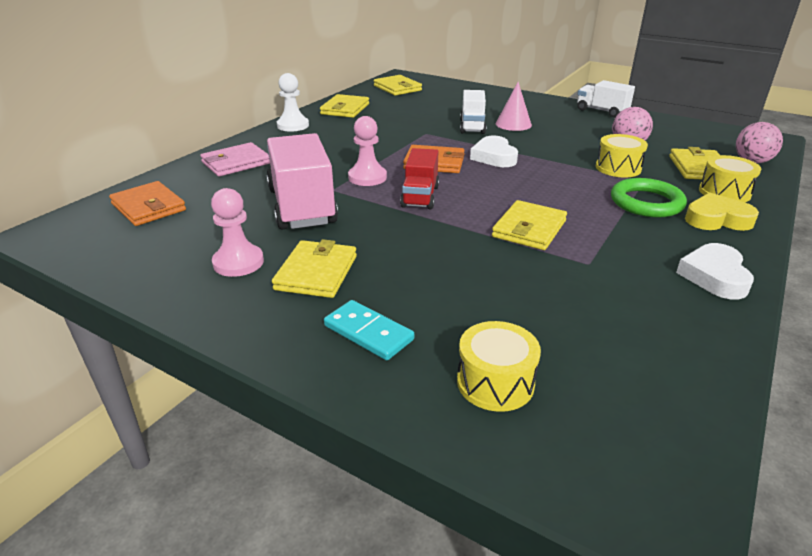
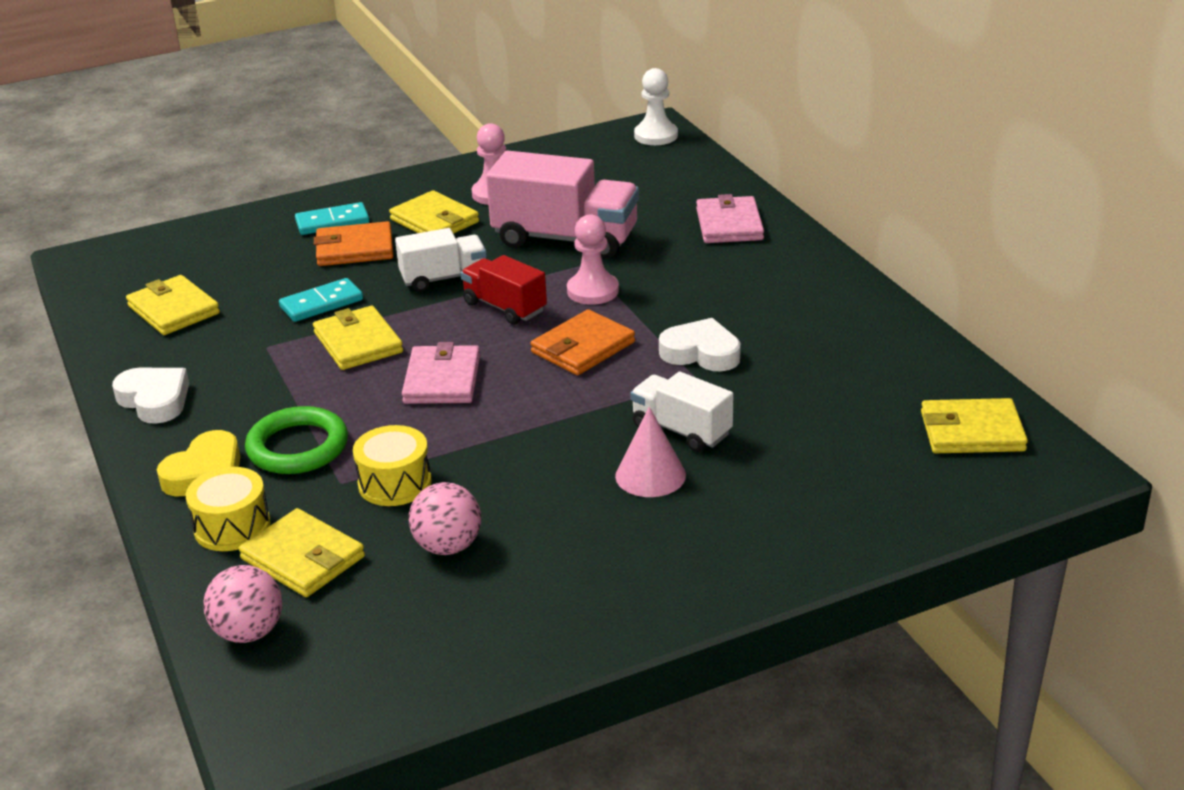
camera: 125 degrees right, 0 degrees up
orange wallet [109,181,186,226] -> orange wallet moved to [314,221,393,266]
white pawn [277,73,309,132] -> white pawn moved to [634,68,678,145]
yellow wallet [320,94,369,118] -> yellow wallet moved to [126,275,220,335]
yellow drum [457,321,541,412] -> none
white heart [470,136,518,167] -> white heart moved to [659,318,741,371]
white truck [577,80,635,117] -> white truck moved to [395,228,487,292]
none -> turquoise domino [279,278,363,322]
none -> pink wallet [402,342,480,404]

